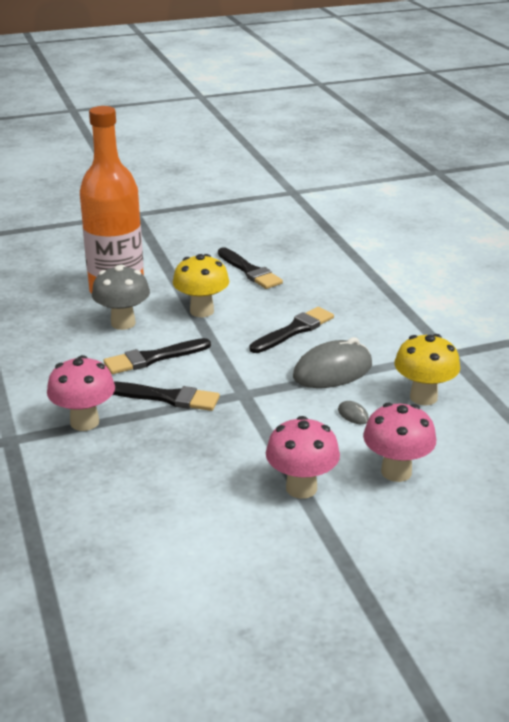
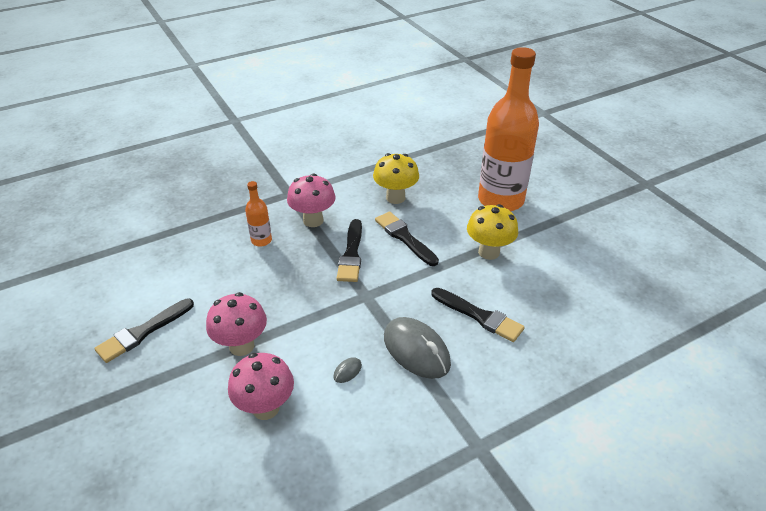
camera: 80 degrees right, 10 degrees up
grey mushroom [92,265,150,330] -> none
black brush [218,247,283,289] -> black brush moved to [94,298,194,363]
yellow mushroom [394,334,460,406] -> yellow mushroom moved to [373,153,419,204]
none -> orange bottle [245,181,272,247]

